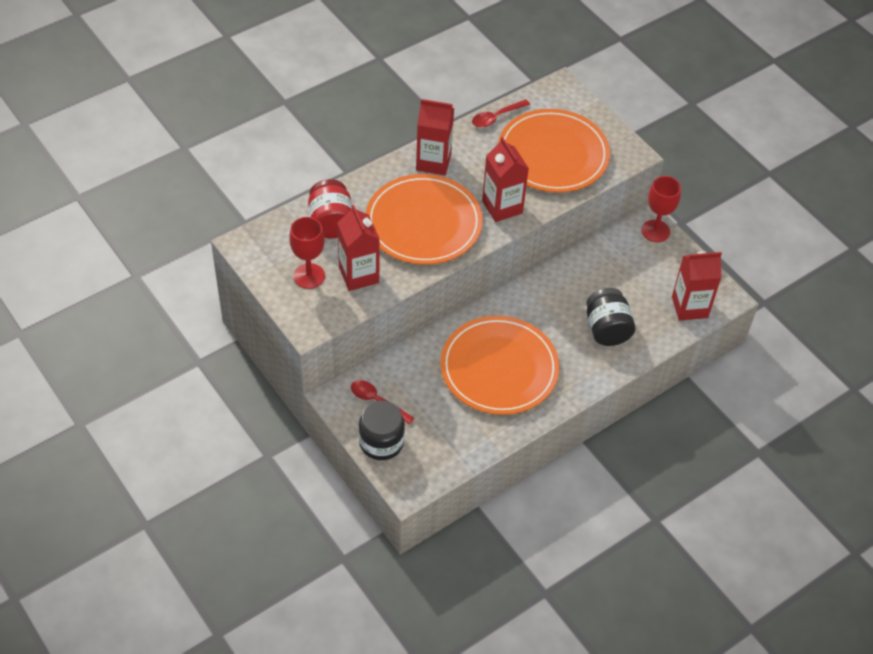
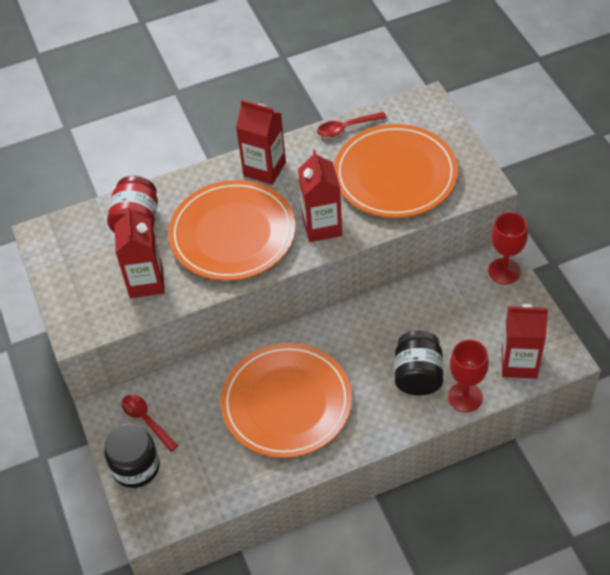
camera: 20 degrees right, 0 degrees up
red goblet [289,217,325,289] -> red goblet moved to [448,340,489,412]

